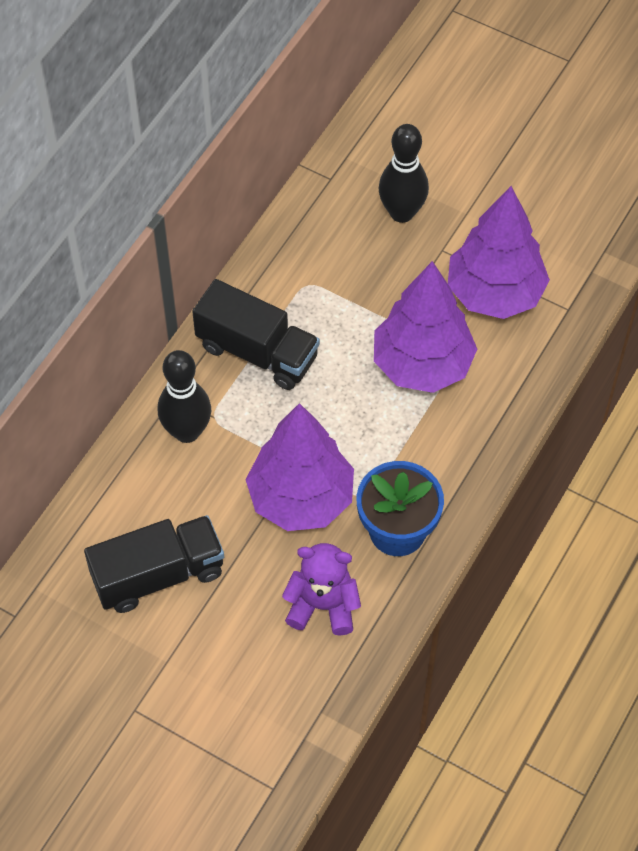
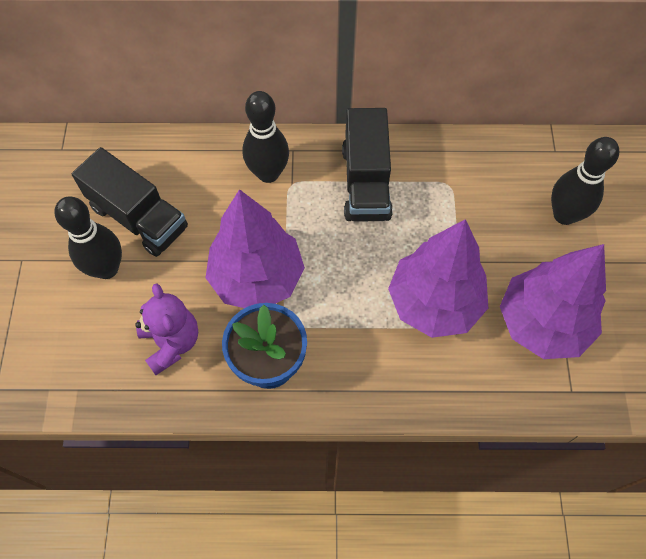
camera: 60 degrees right, 5 degrees up
none -> black bowling pin [54,196,122,279]

